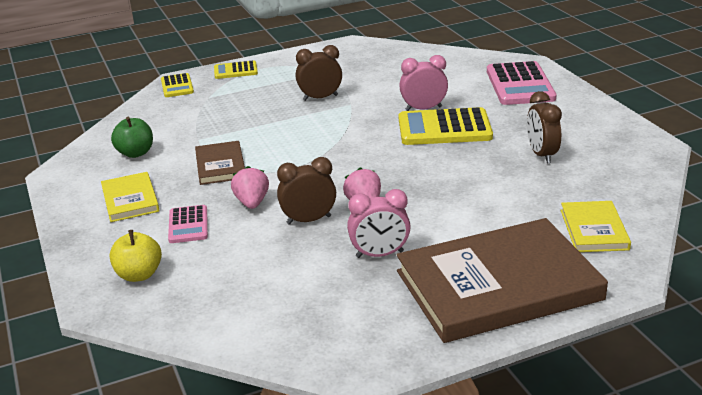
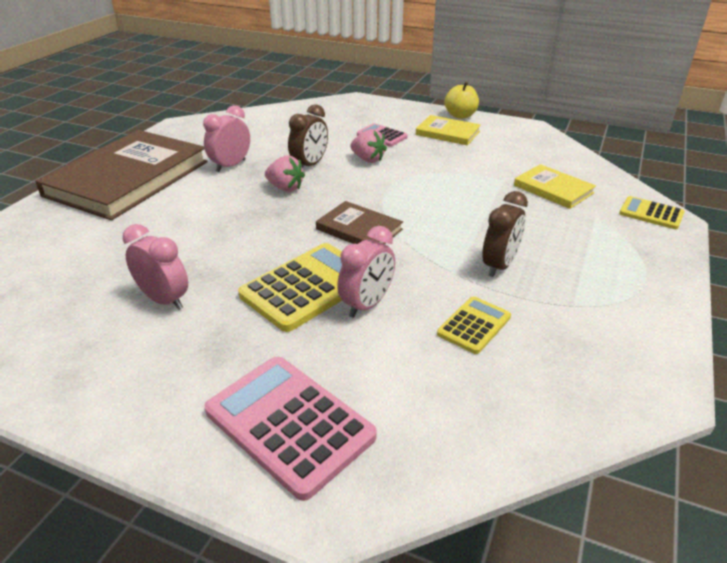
camera: 135 degrees right, 5 degrees up
yellow apple [110,230,162,282] -> yellow apple moved to [445,82,479,119]
green apple [111,117,153,158] -> none
brown book [195,141,245,185] -> brown book moved to [316,201,403,244]
yellow calculator [214,61,258,79] -> yellow calculator moved to [437,296,511,354]
brown clock [527,91,562,163] -> pink clock [123,224,188,310]
yellow book [561,201,631,252] -> yellow book moved to [514,164,596,209]

